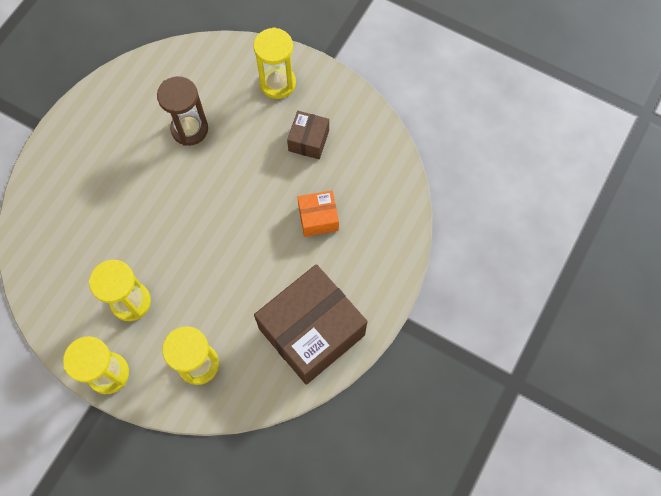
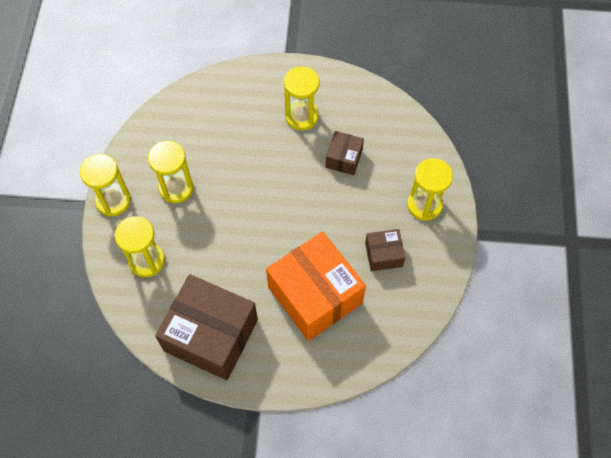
camera: 65 degrees right, 5 degrees down
brown hourglass [157,76,208,146] -> brown box [326,131,364,175]
orange box [298,190,339,237] -> orange box [266,231,366,341], size x2.10
none -> yellow hourglass [284,67,319,131]

